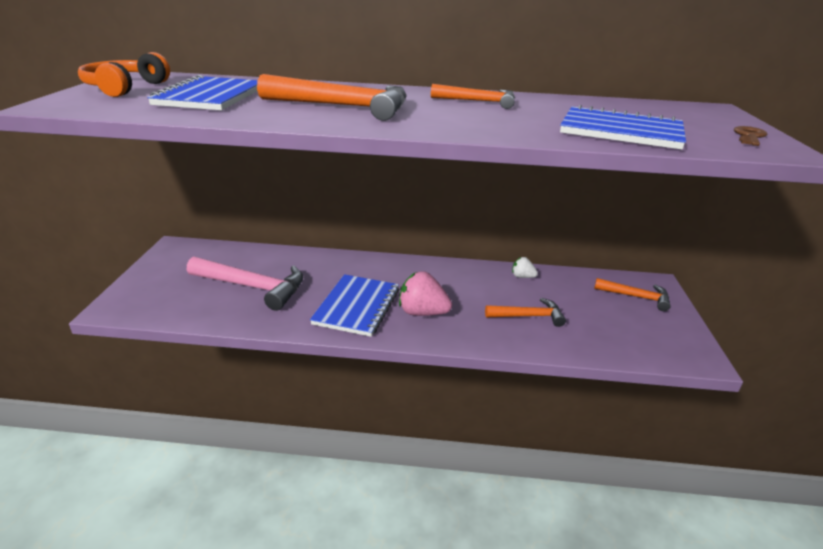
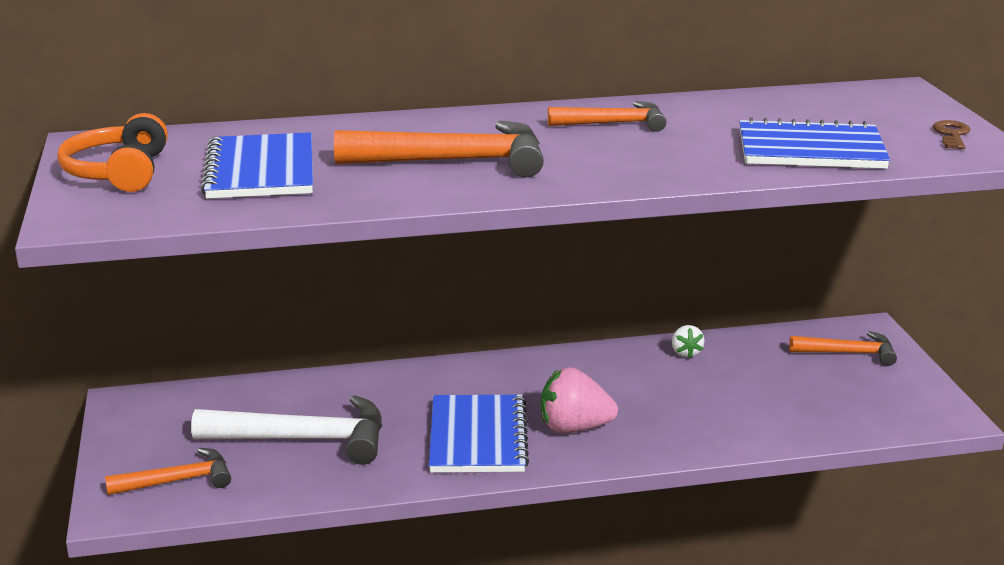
camera: 15 degrees left, 5 degrees down
pink hammer [187,256,303,311] -> white hammer [191,395,382,465]
orange hammer [485,298,566,327] -> orange hammer moved to [105,448,231,495]
white strawberry [512,257,538,278] -> white strawberry turned 105 degrees counterclockwise [672,325,705,358]

